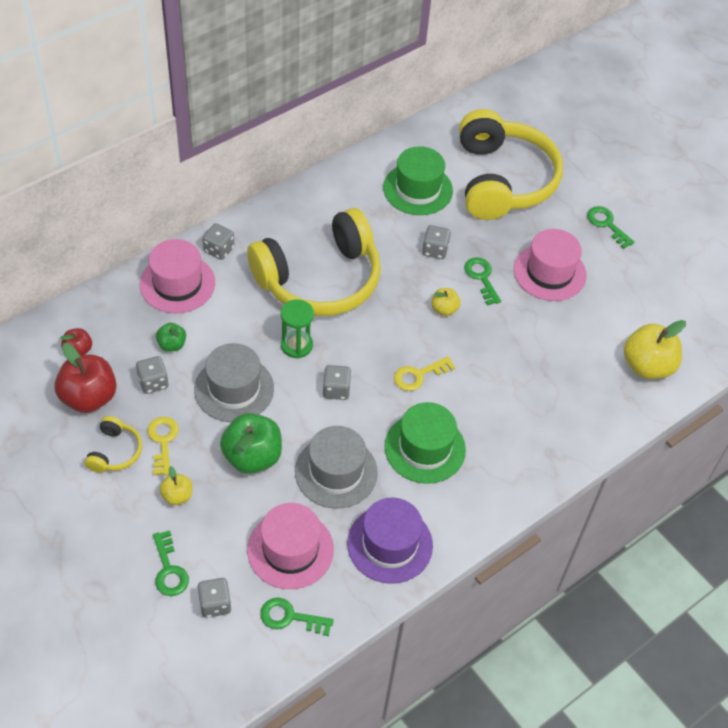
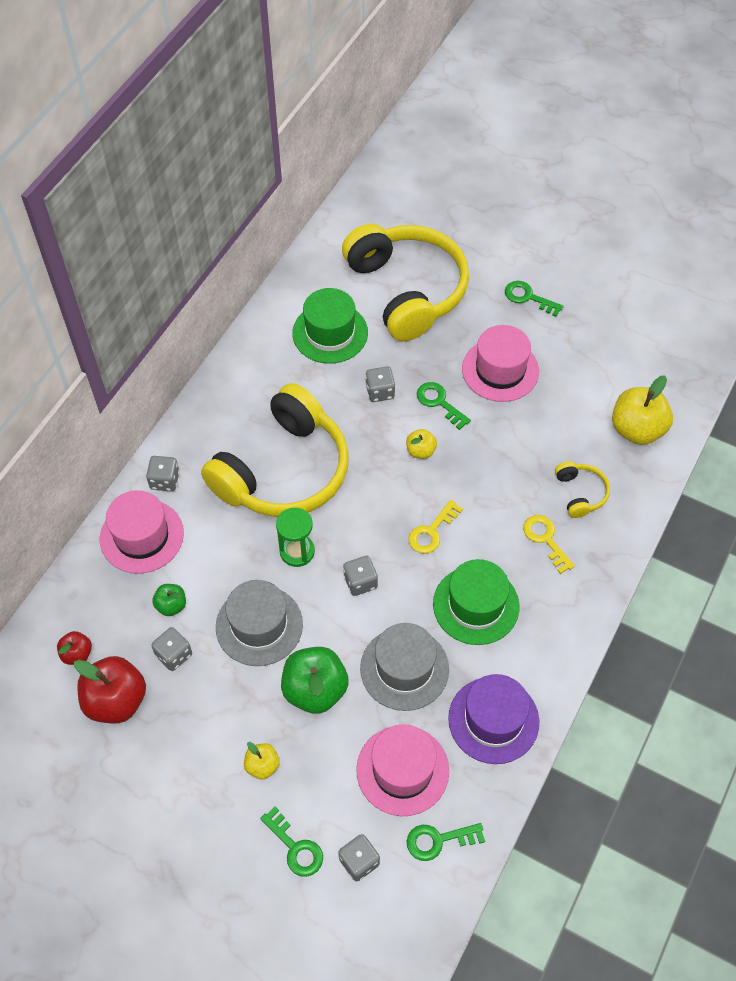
camera: 20 degrees left, 5 degrees up
yellow headphones [85,416,142,473] -> yellow headphones moved to [555,461,610,518]
yellow key [147,417,179,475] -> yellow key moved to [523,515,575,574]

